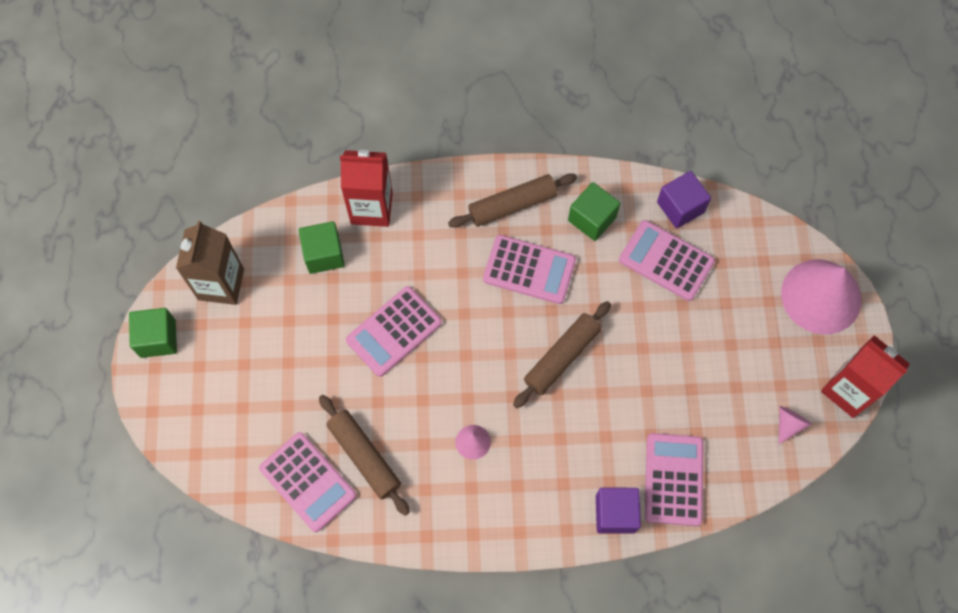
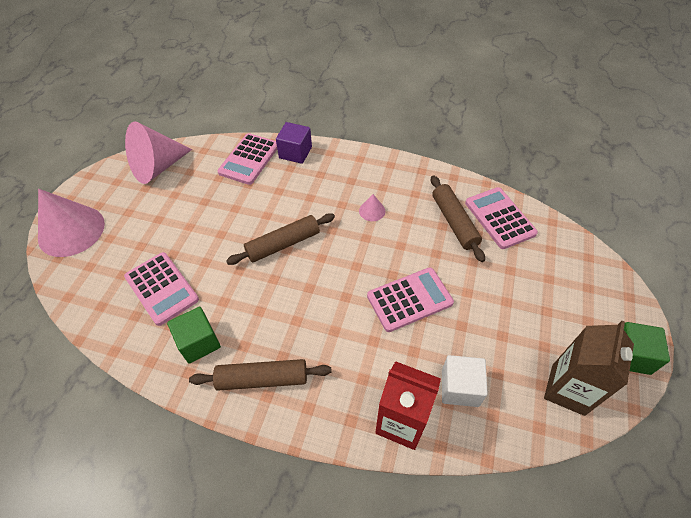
camera: 160 degrees left, 15 degrees down
green cube [299,221,345,274] -> white cube [442,355,488,407]
pink calculator [483,235,576,304] -> none
purple cube [657,171,711,229] -> none
pink cone [779,406,812,444] -> pink cone [125,121,192,184], size x2.37
red carton [821,335,910,418] -> none

